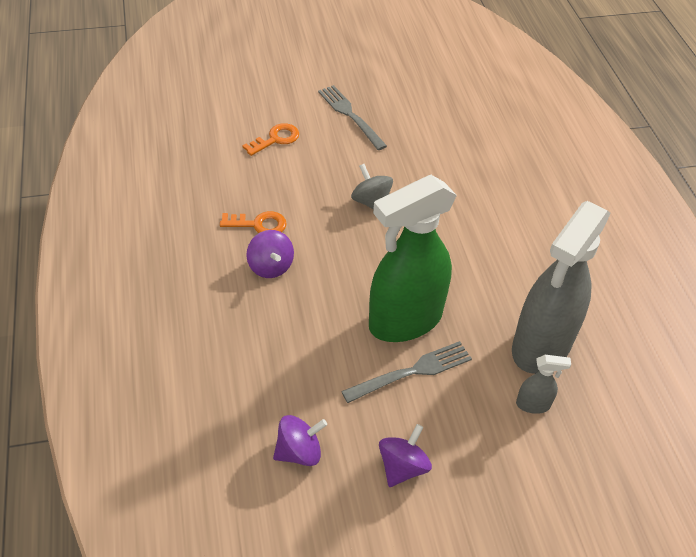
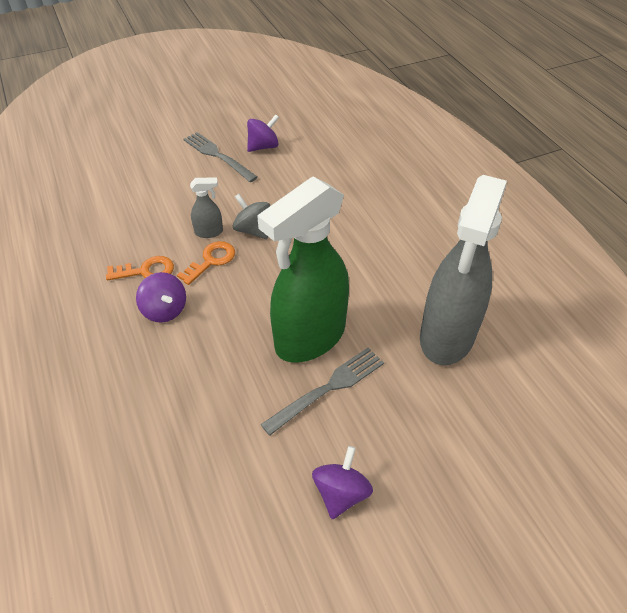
camera: 10 degrees left, 0 degrees up
orange key [242,123,299,156] -> orange key moved to [177,241,235,285]
purple spinning top [273,415,327,466] -> purple spinning top moved to [247,114,279,152]
grey spray bottle [516,355,571,414] -> grey spray bottle moved to [190,177,223,238]

